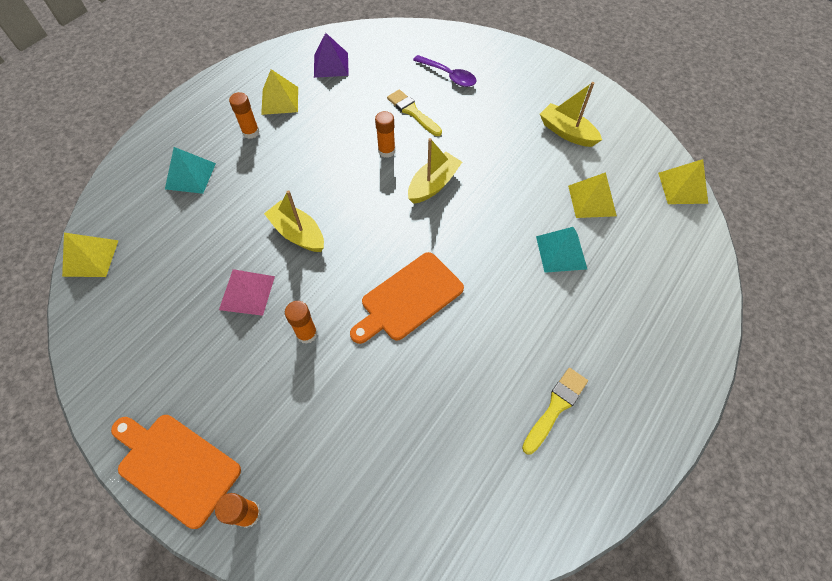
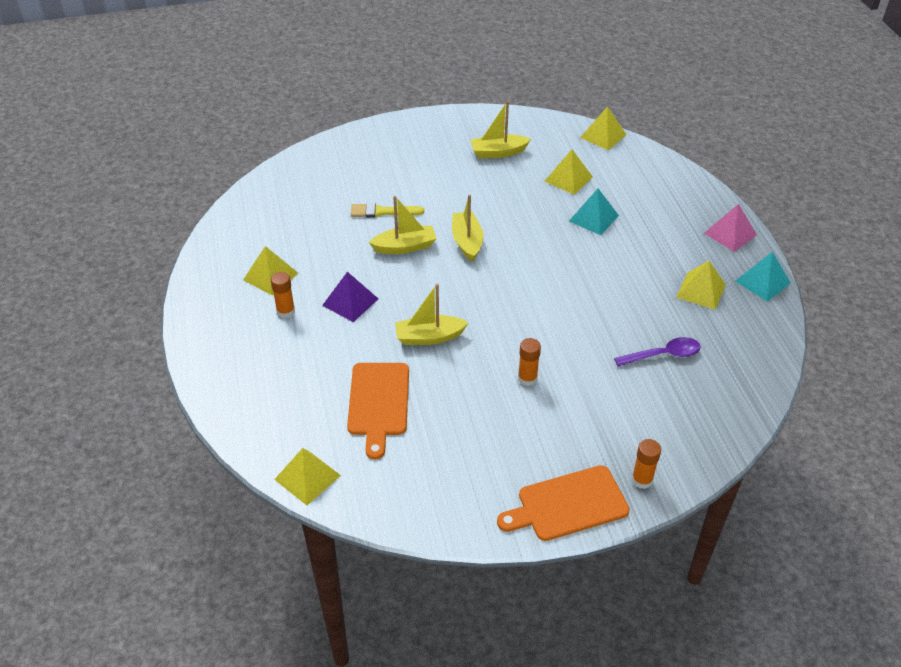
camera: 50 degrees left, 15 degrees down
turquoise pyramid [165,147,216,194] -> turquoise pyramid moved to [735,252,791,302]
pink pyramid [219,269,275,316] -> pink pyramid moved to [704,204,757,252]
purple pyramid [314,33,349,78] -> purple pyramid moved to [322,272,378,322]
orange cutting board [350,252,464,344] -> orange cutting board moved to [347,363,409,459]
orange glue stick [375,111,395,158] -> yellow boat [369,196,437,254]
purple spoon [413,55,476,87] -> purple spoon moved to [614,337,701,366]
yellow brush [522,368,588,455] -> yellow pyramid [676,261,726,310]

